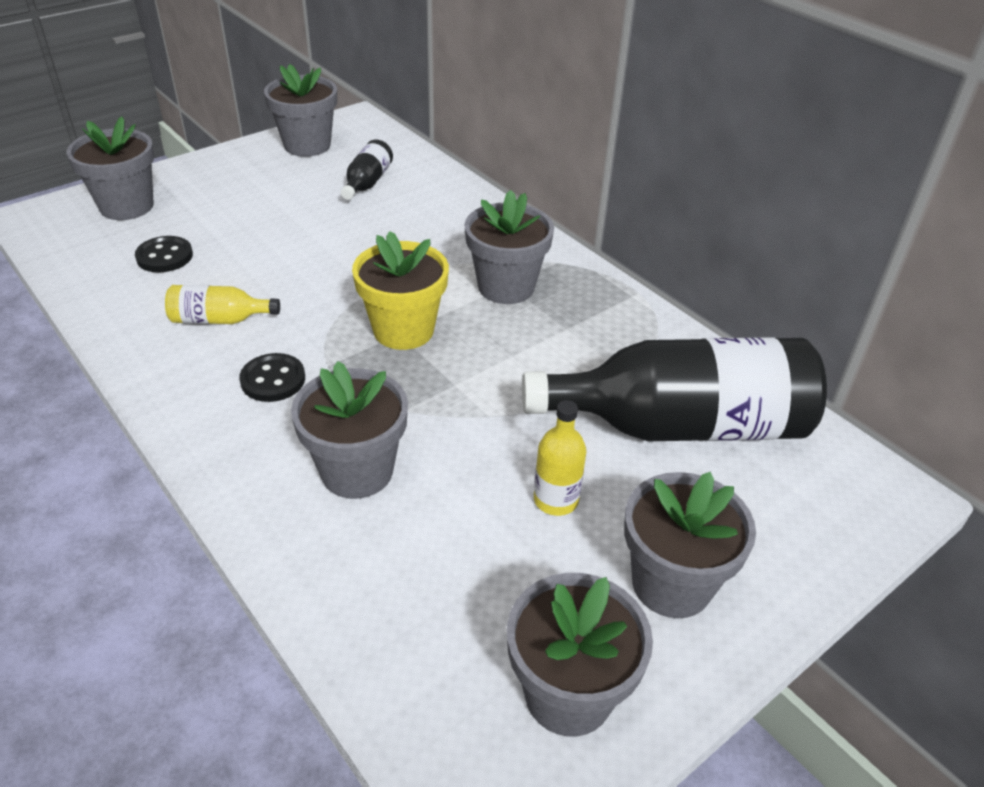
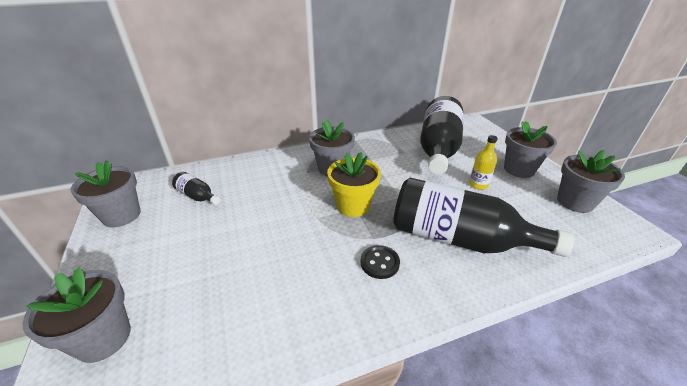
camera: 70 degrees left, 5 degrees down
black button [135,236,193,272] -> none
yellow bottle [165,285,280,324] -> none
grey flower pot [291,361,408,499] -> black bottle [393,178,574,257]

